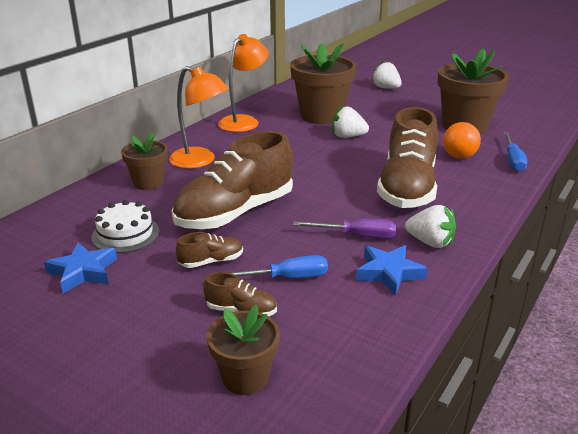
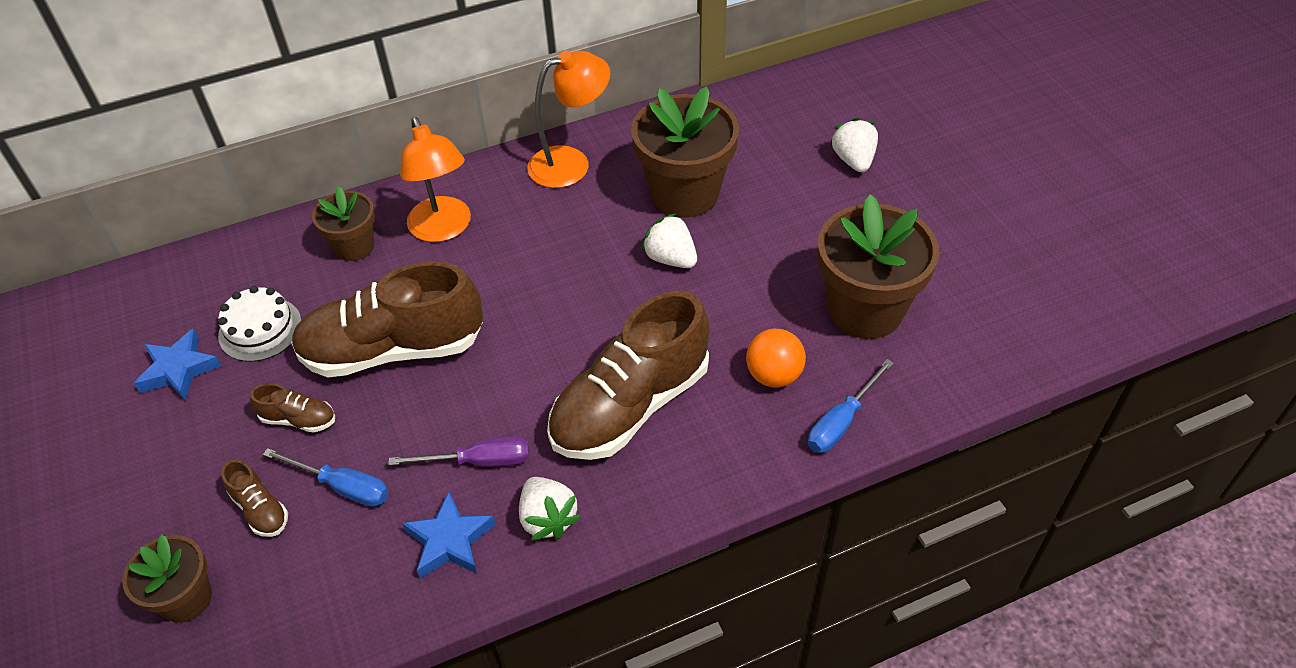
camera: 35 degrees right, 20 degrees up
purple screwdriver [293,219,396,239] -> purple screwdriver turned 45 degrees counterclockwise [388,436,529,467]

